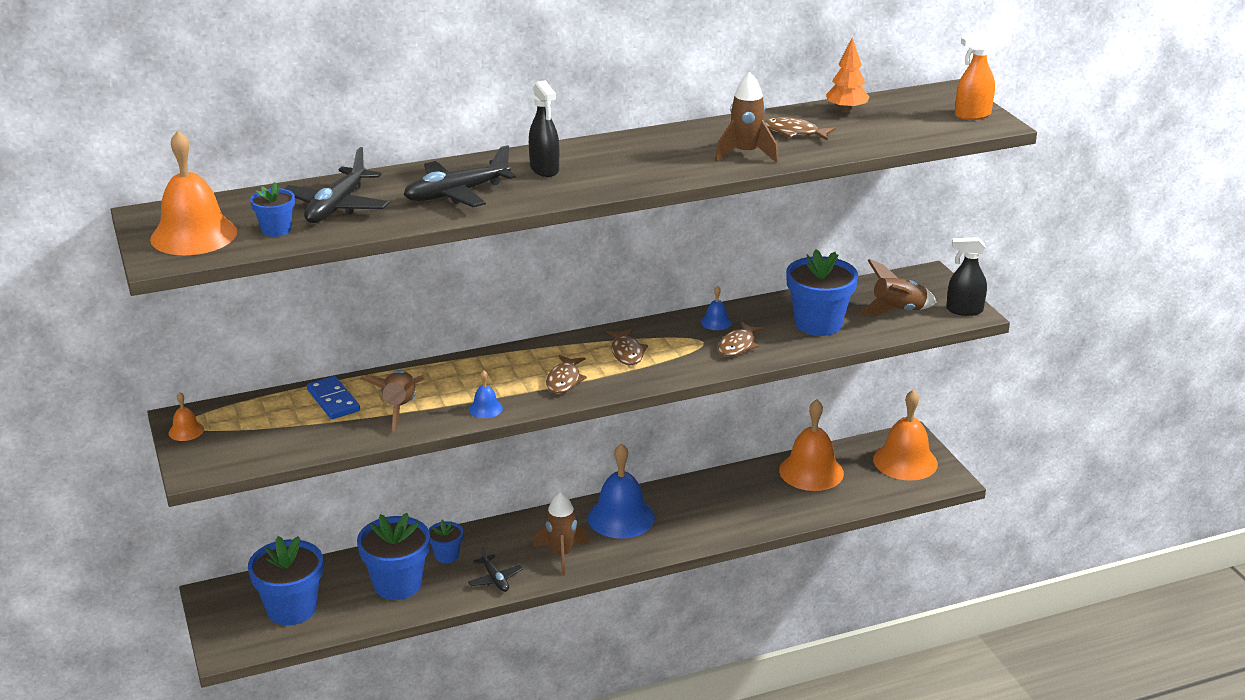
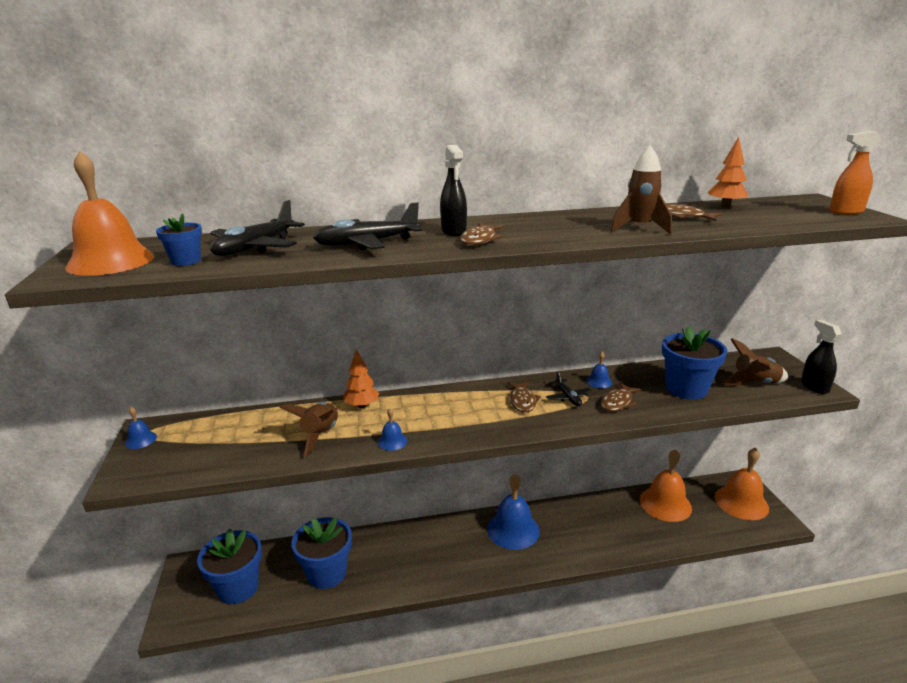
camera: 10 degrees right, 5 degrees down
orange bell [168,392,204,441] -> blue bell [125,407,157,449]
blue domino [307,376,360,419] -> none
blue flower pot [429,520,463,563] -> none
black plane [468,547,523,592] -> black plane moved to [546,371,592,406]
brown rocket [533,491,589,576] -> none
brown fish [546,355,587,394] -> brown fish moved to [460,223,503,246]
black spray bottle [946,237,987,316] -> black spray bottle turned 60 degrees clockwise [801,320,842,394]
none -> orange tree [343,349,379,408]

